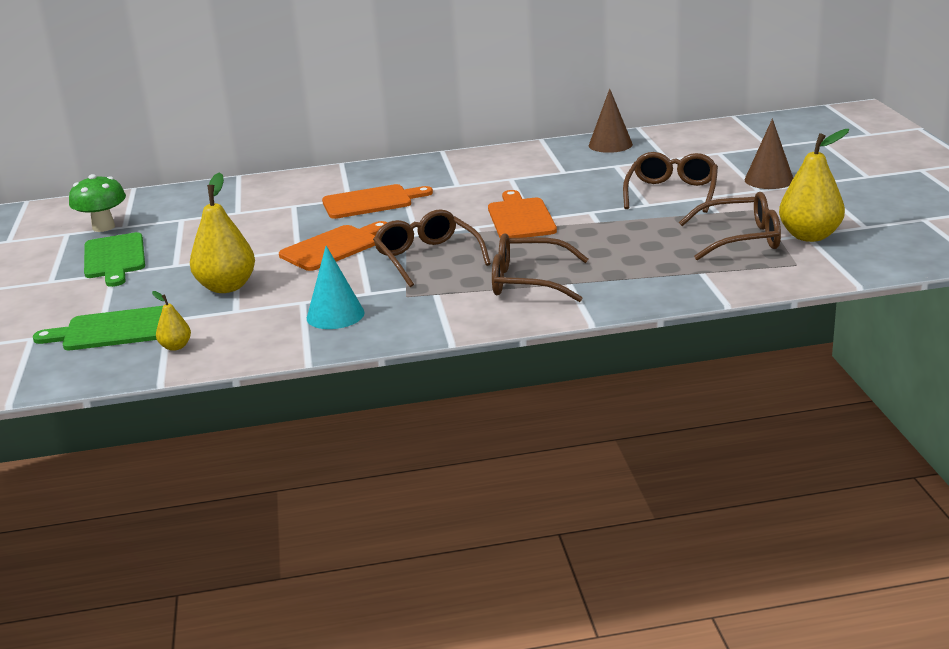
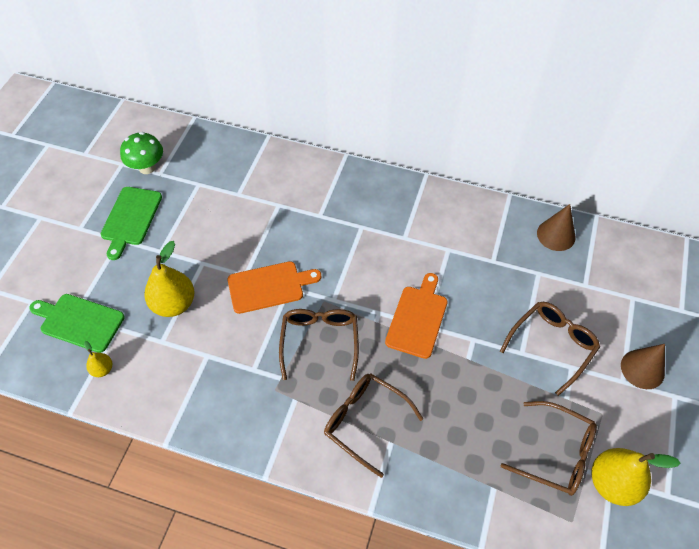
camera: 25 degrees right, 30 degrees up
turquoise cone [307,246,365,329] -> none
orange cutting board [322,184,433,219] -> none

